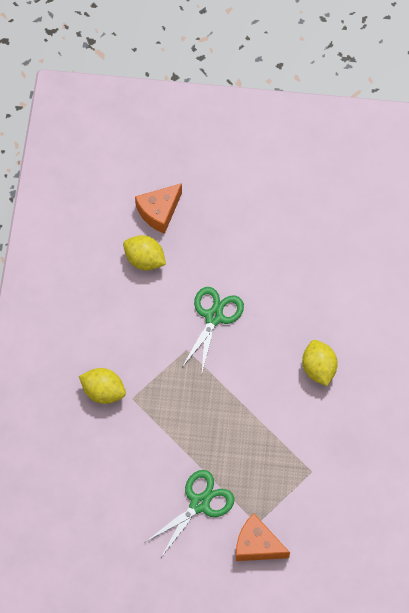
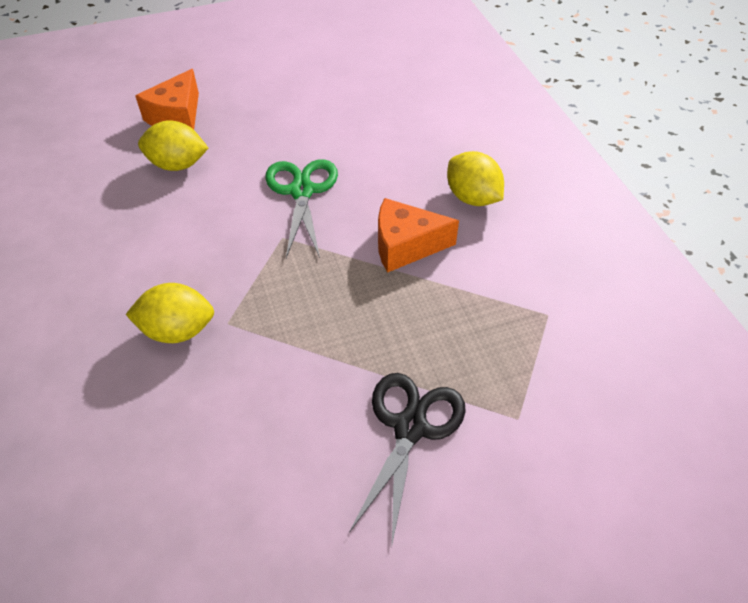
camera: 25 degrees left, 15 degrees down
green scissors [146,470,234,557] -> black scissors [349,373,466,544]
orange cheese [236,513,290,561] -> orange cheese moved to [378,198,459,273]

